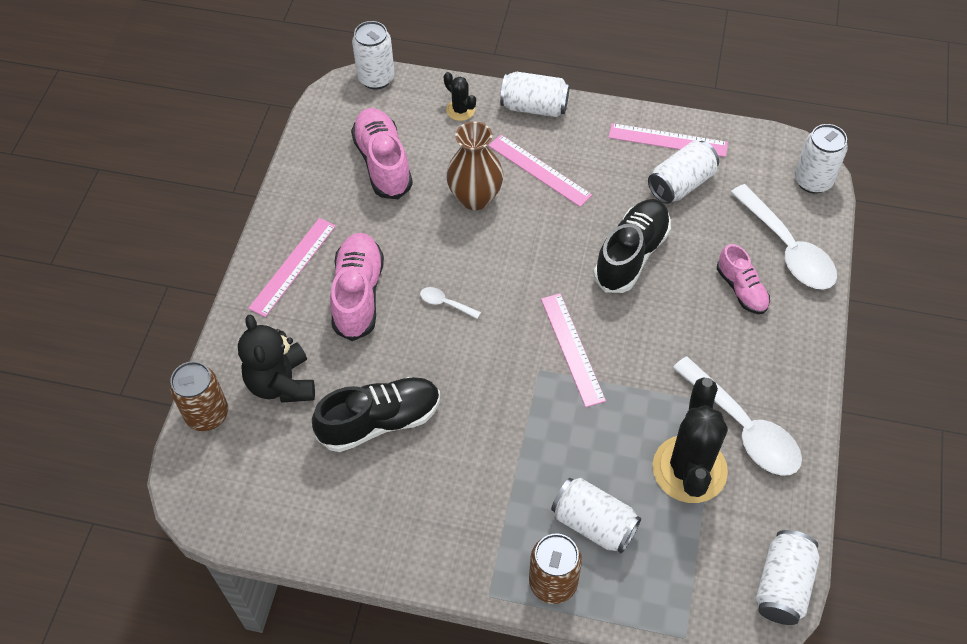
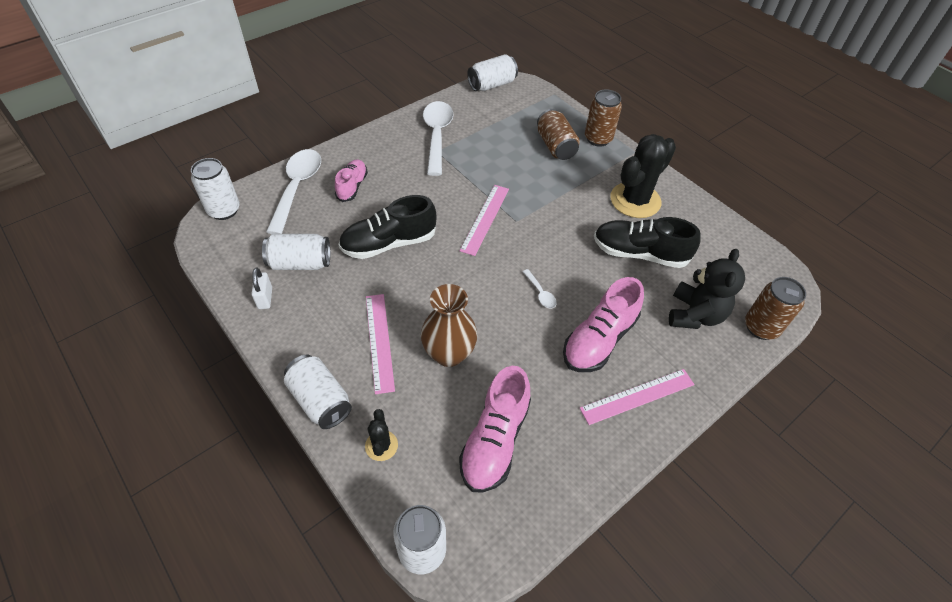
camera: 145 degrees left, 5 degrees down
white can [551,478,641,553] -> brown can [537,109,580,160]
pink ruler [609,123,728,157] -> white padlock [251,268,272,309]
black cactus [653,378,728,503] -> black cactus moved to [610,134,676,218]

